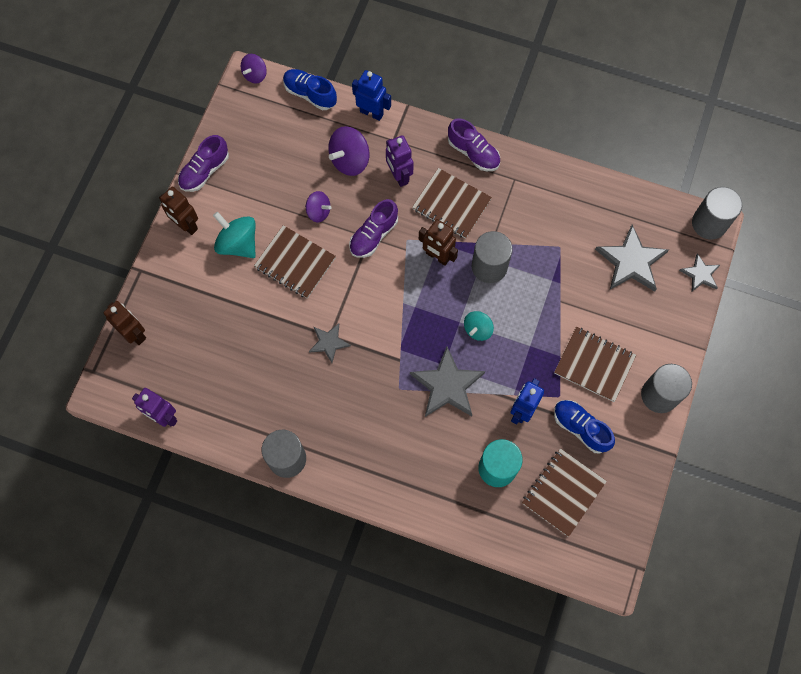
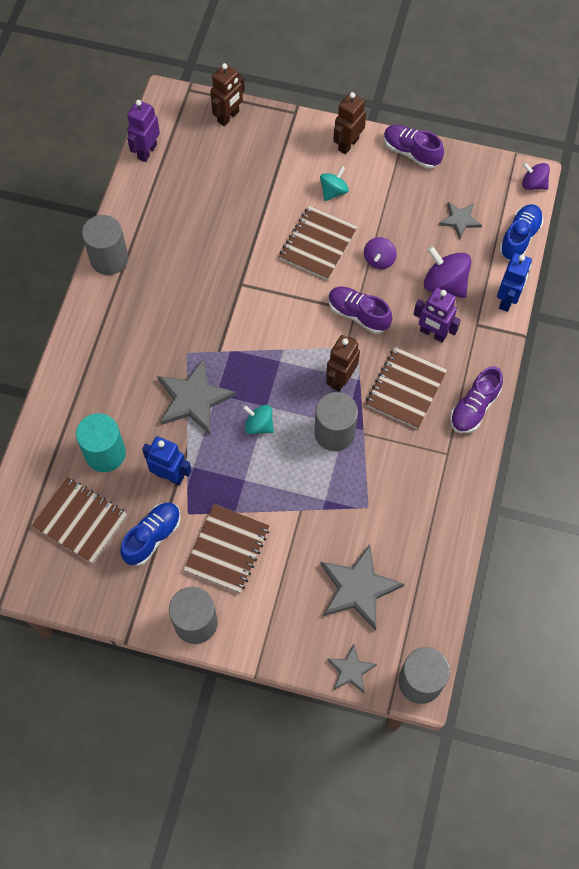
camera: 85 degrees right, 5 degrees down
turquoise spinning top [213,212,256,258] -> turquoise spinning top [320,166,349,201], size x0.62
grey star [309,323,351,363] -> grey star moved to [439,202,482,239]
purple robot [386,135,414,187] -> purple robot turned 120 degrees counterclockwise [413,288,460,342]

